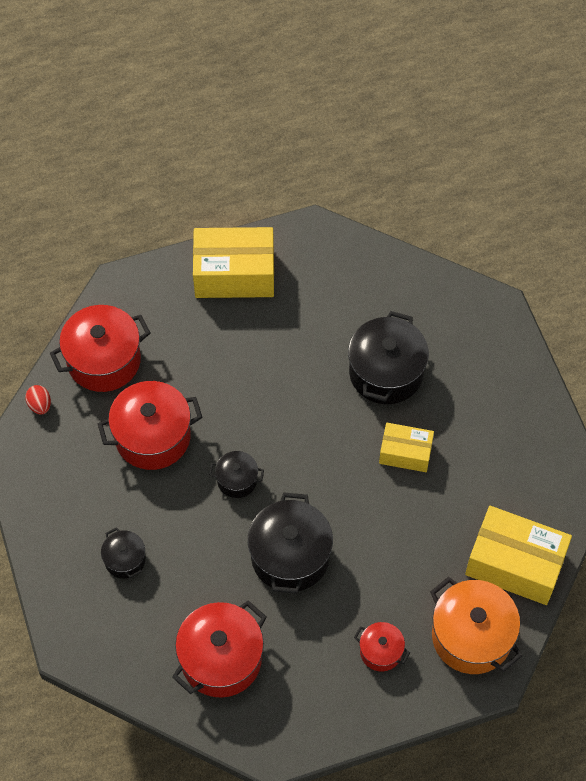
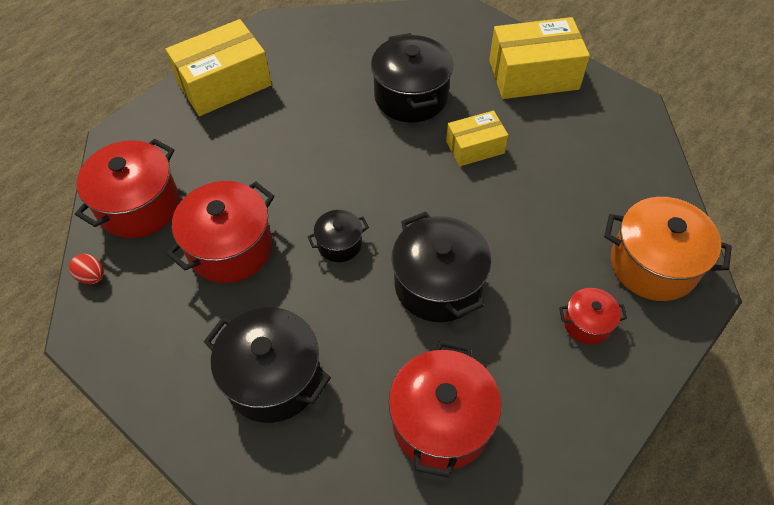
camera: 30 degrees left, 5 degrees down
black pot [101,527,146,579] -> black pot [204,307,331,423], size x1.91
yellow box [465,506,572,605] -> yellow box moved to [489,17,590,99]

